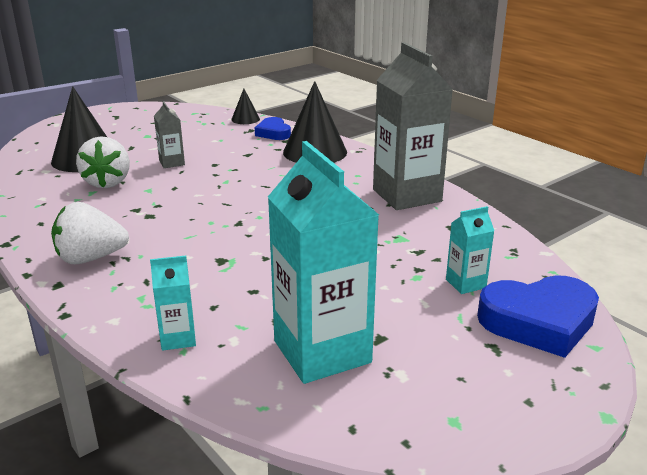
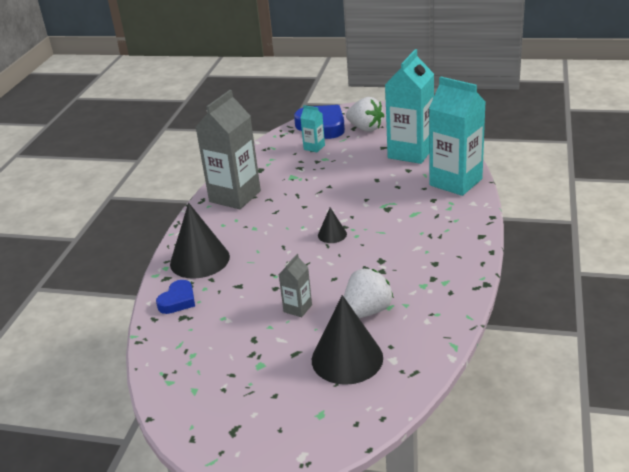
camera: 125 degrees left, 5 degrees up
white strawberry [51,202,129,264] -> white strawberry moved to [346,97,384,132]
turquoise carton [150,256,196,351] -> turquoise carton [429,77,486,196], size x2.19
black cone [231,89,260,124] -> black cone moved to [318,208,347,243]

